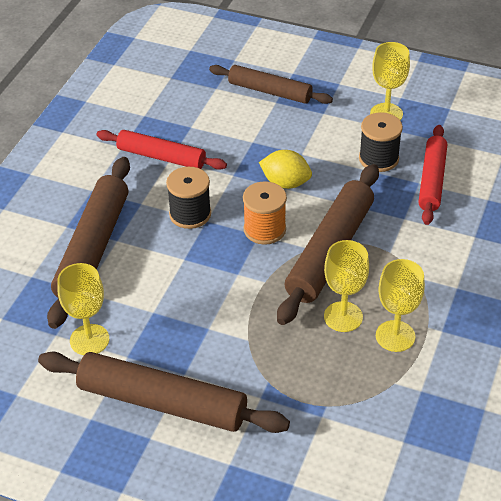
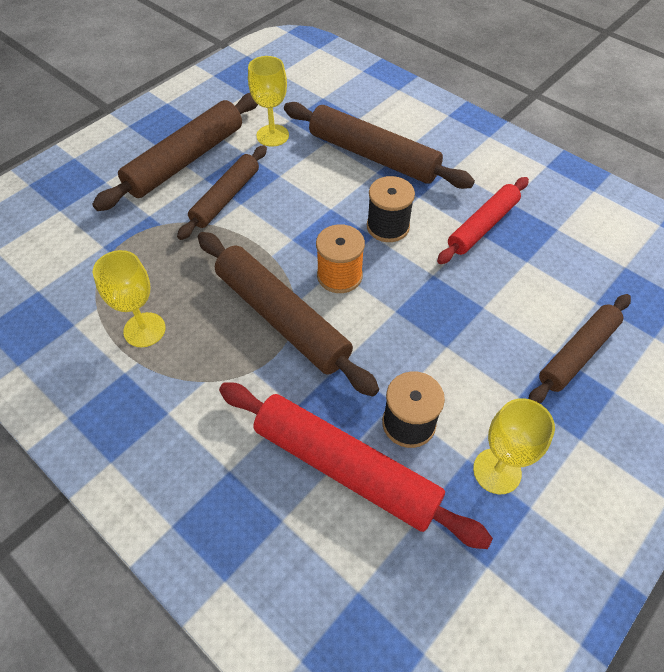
camera: 110 degrees right, 10 degrees up
yellow lemon [259,150,312,189] -> none
yellow goblet [324,240,369,332] -> none
red rolling pin [418,125,447,225] -> red rolling pin [219,382,493,549], size x1.54
none -> brown rolling pin [177,145,267,240]

